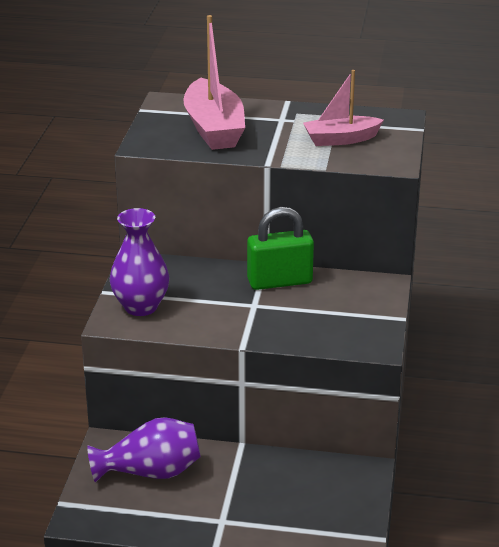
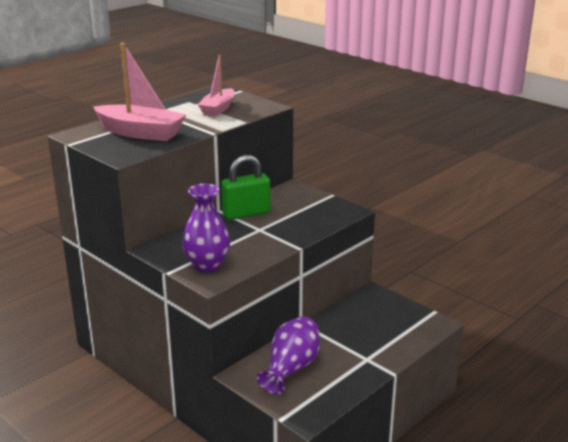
camera: 55 degrees left, 5 degrees down
green padlock [247,207,314,290] -> green padlock turned 45 degrees clockwise [221,155,271,220]

